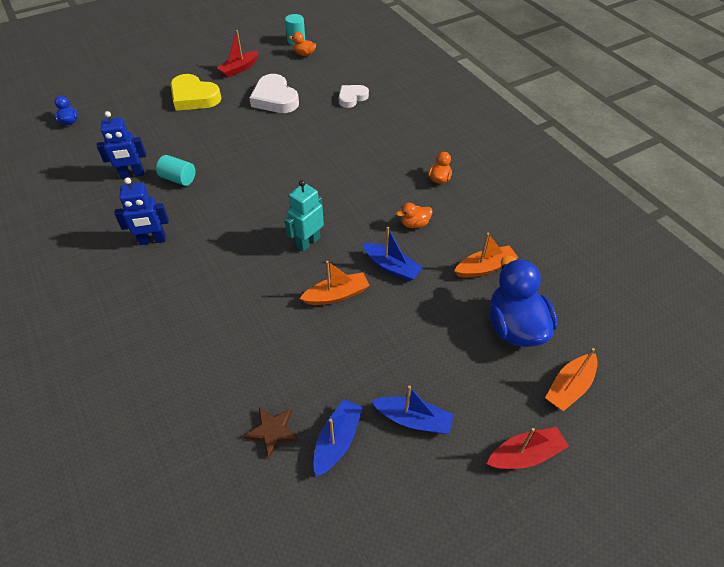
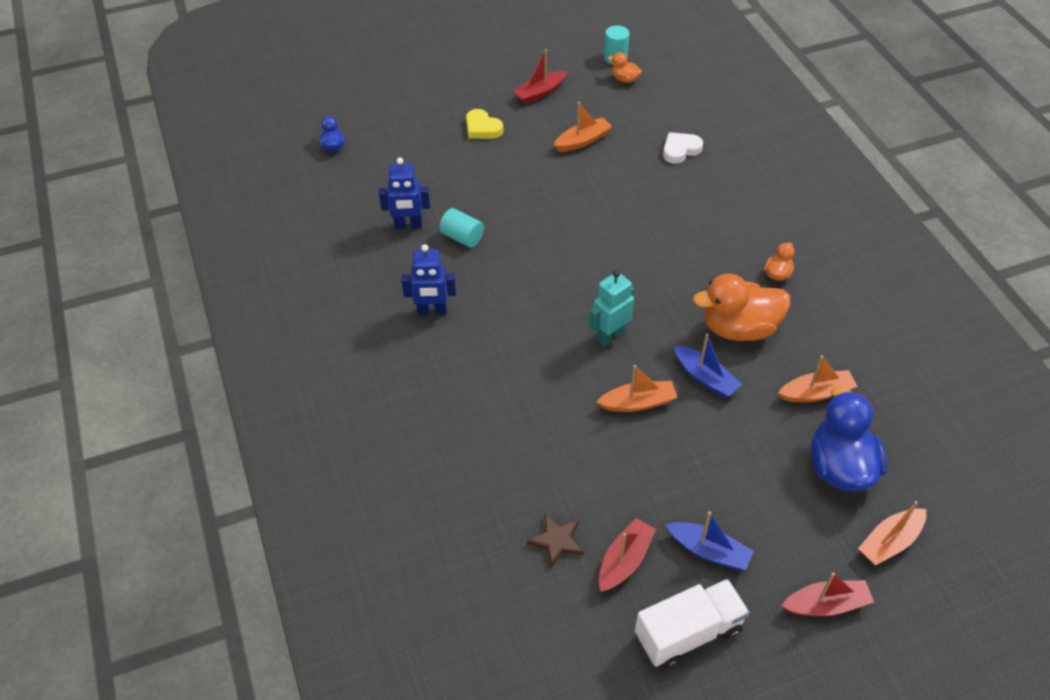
camera: 10 degrees right, 0 degrees up
yellow heart [170,74,221,111] -> yellow heart [466,109,503,139], size x0.62
white heart [250,74,299,113] -> orange boat [554,102,612,152]
blue boat [313,399,363,477] -> red boat [599,518,656,592]
orange duck [396,203,433,228] -> orange duck [693,274,790,341], size x2.16
none -> white truck [635,579,750,669]

